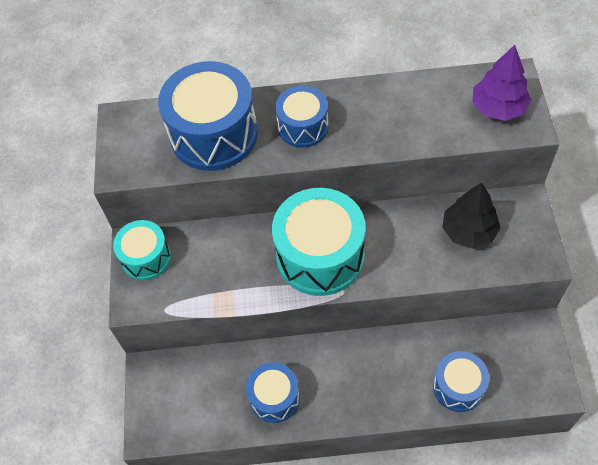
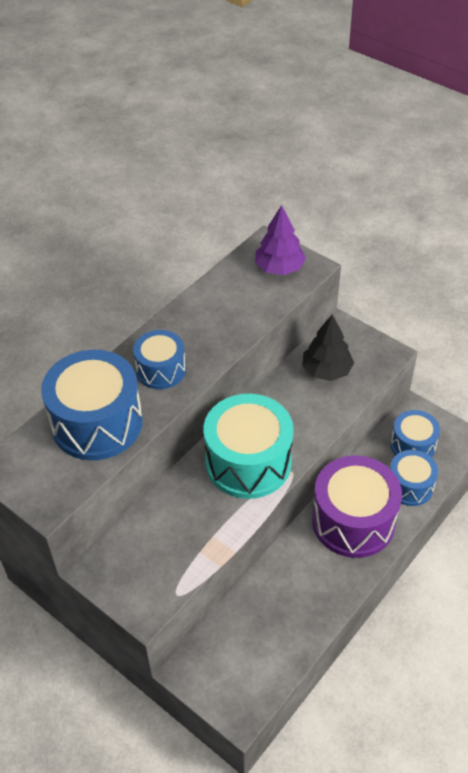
camera: 50 degrees left, 10 degrees down
turquoise drum [113,220,171,280] -> none
blue drum [246,363,300,423] -> blue drum moved to [390,410,440,457]
none -> purple drum [312,455,402,558]

